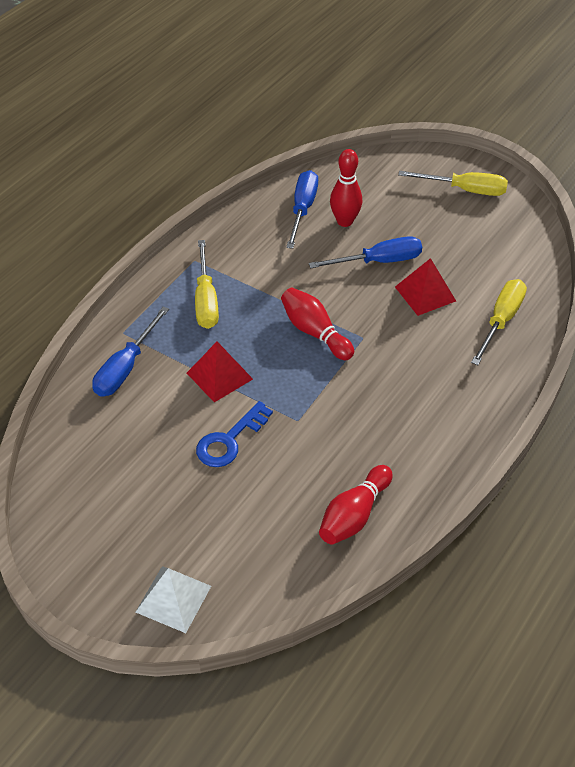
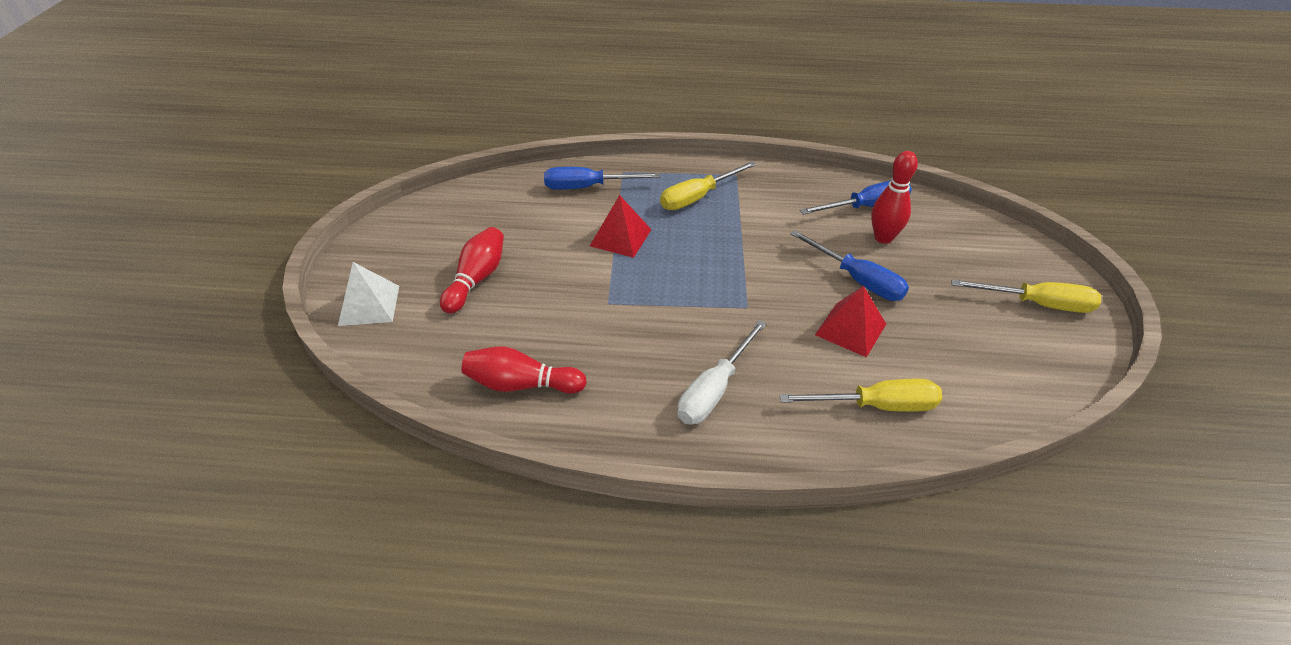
camera: 60 degrees right, 5 degrees down
blue key [196,401,273,467] -> none
red bowling pin [281,288,354,360] -> red bowling pin moved to [440,227,504,314]
yellow screwdriver [398,171,508,196] -> yellow screwdriver turned 60 degrees counterclockwise [951,279,1101,313]
none -> white screwdriver [677,320,767,425]

